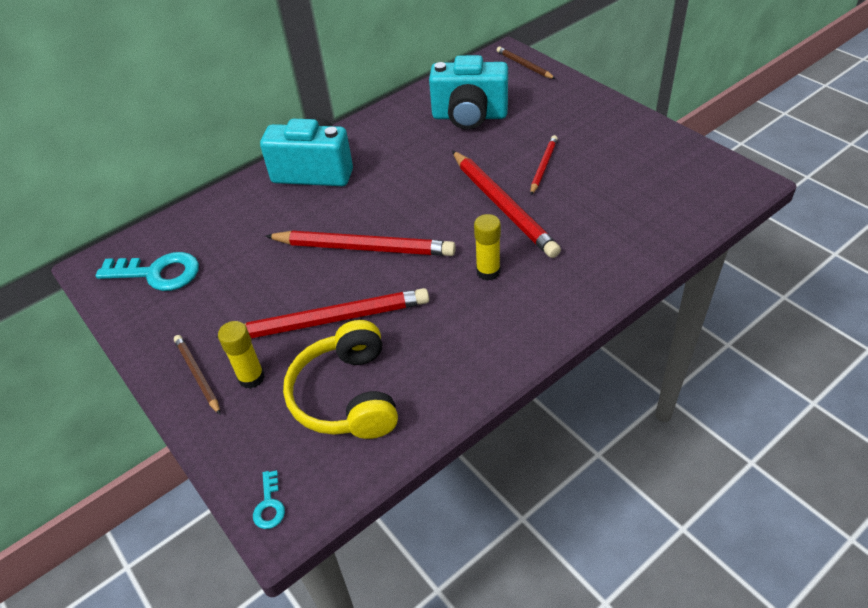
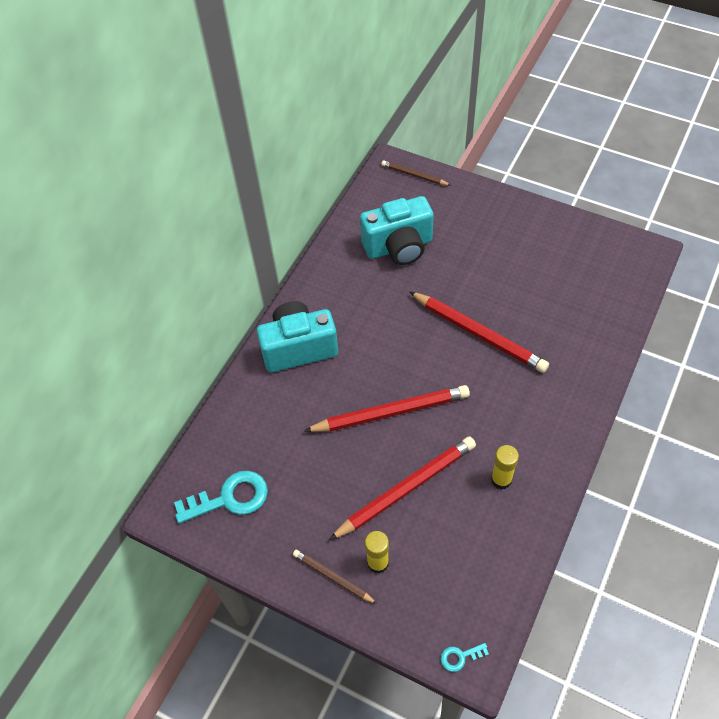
camera: 25 degrees left, 10 degrees up
turquoise key [253,470,285,529] -> turquoise key turned 105 degrees clockwise [441,643,489,672]
yellow headphones [283,320,398,439] -> none
yellow glue stick [474,214,501,281] -> yellow glue stick moved to [491,445,519,490]
red pencil [530,135,558,195] -> none

